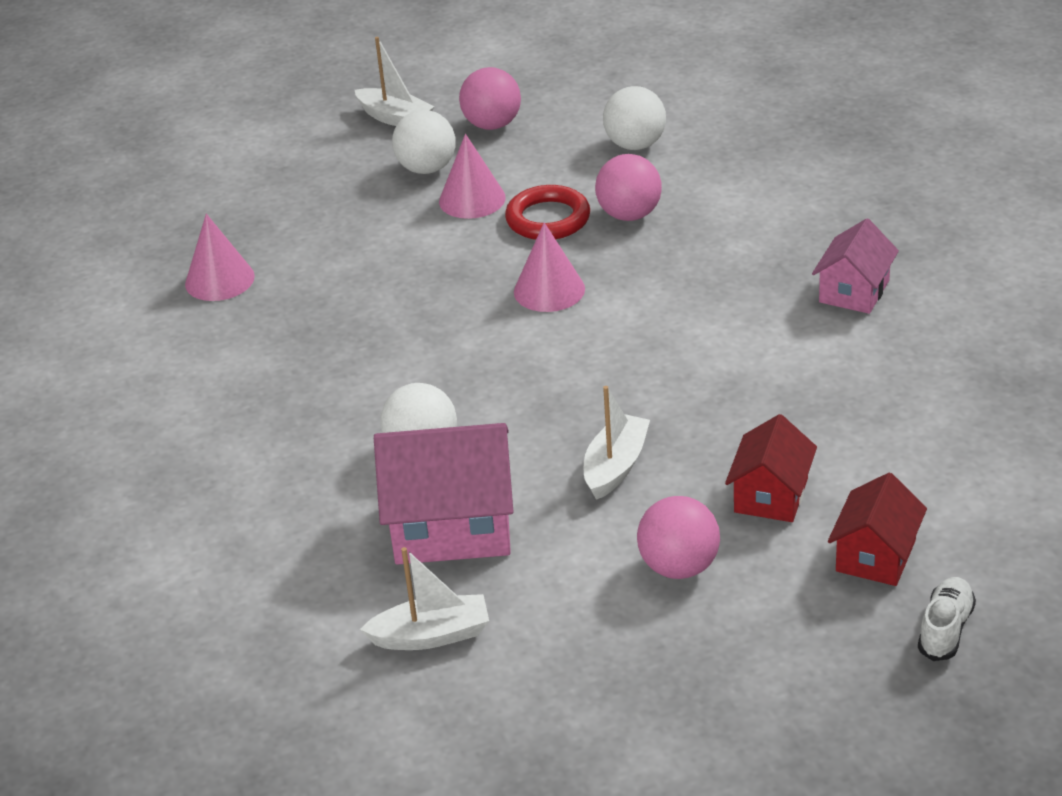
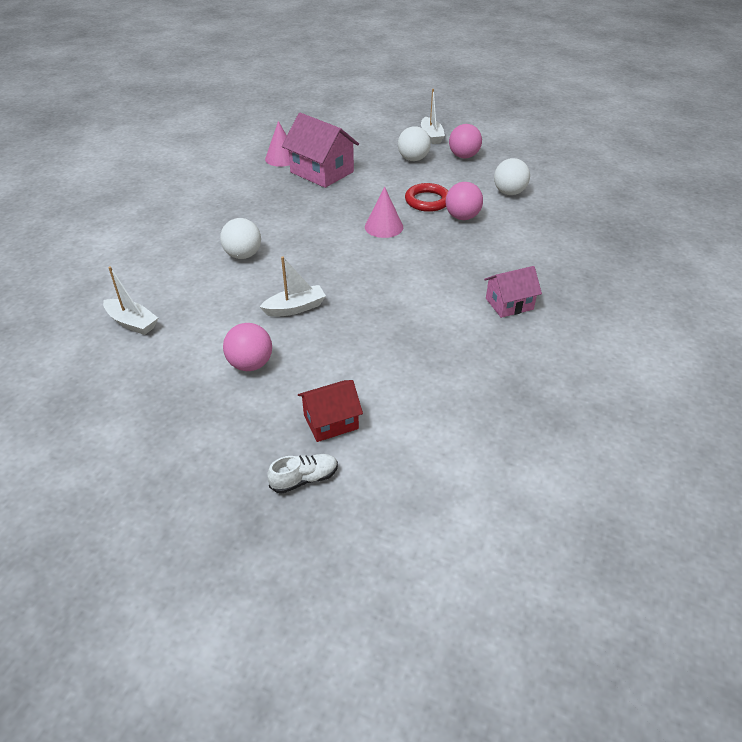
camera: 40 degrees right, 5 degrees up
pink house [374,423,514,565] -> pink house moved to [282,113,359,188]
pink cone [439,134,506,219] -> none
red house [725,414,817,522] -> none

